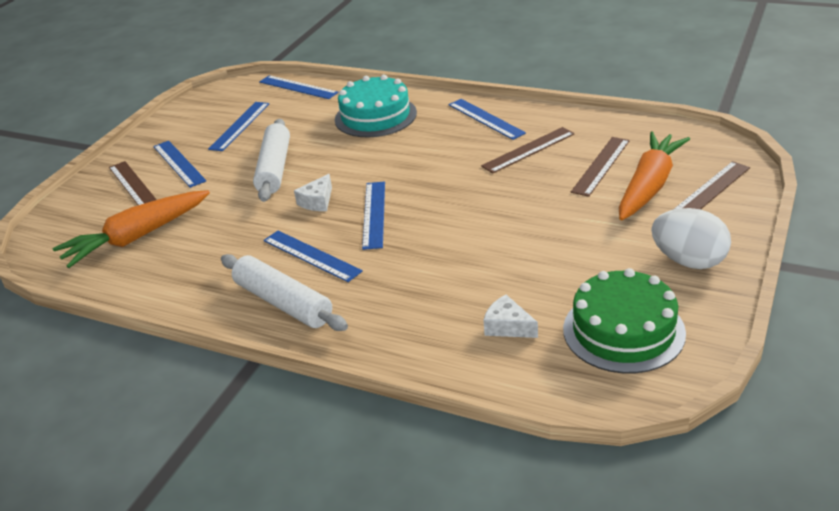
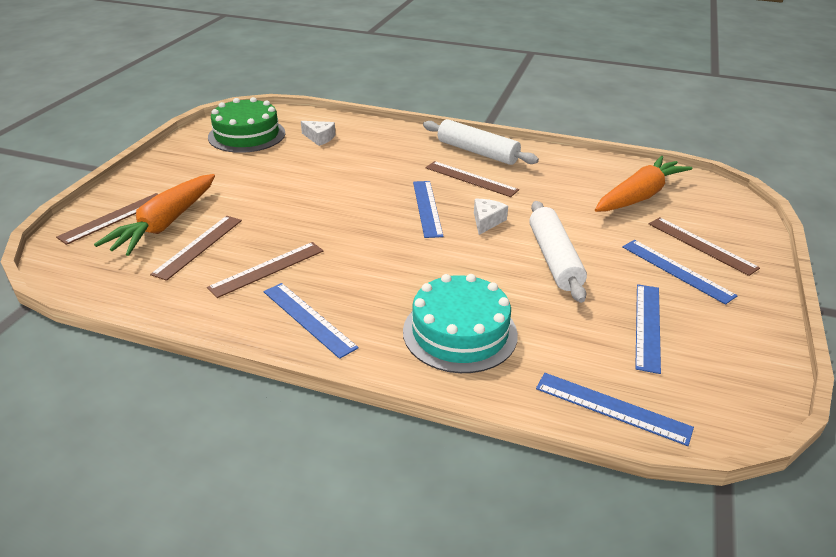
camera: 170 degrees right, 0 degrees up
blue ruler [264,231,363,282] -> brown ruler [425,161,519,197]
white egg [651,208,731,269] -> none

